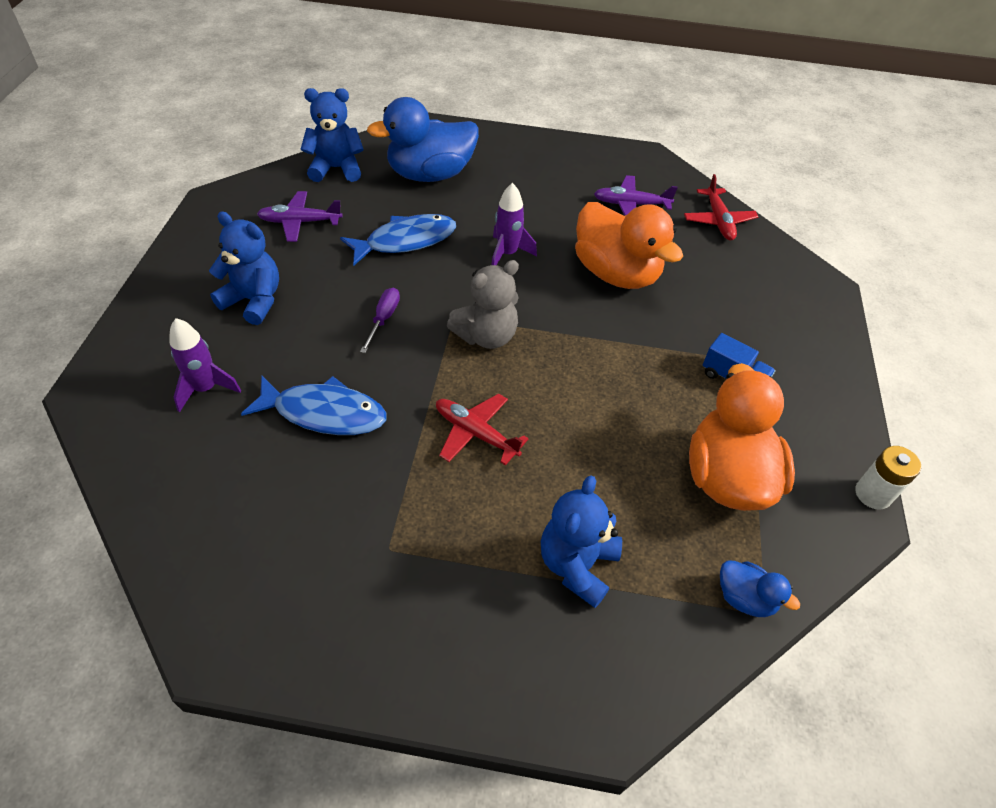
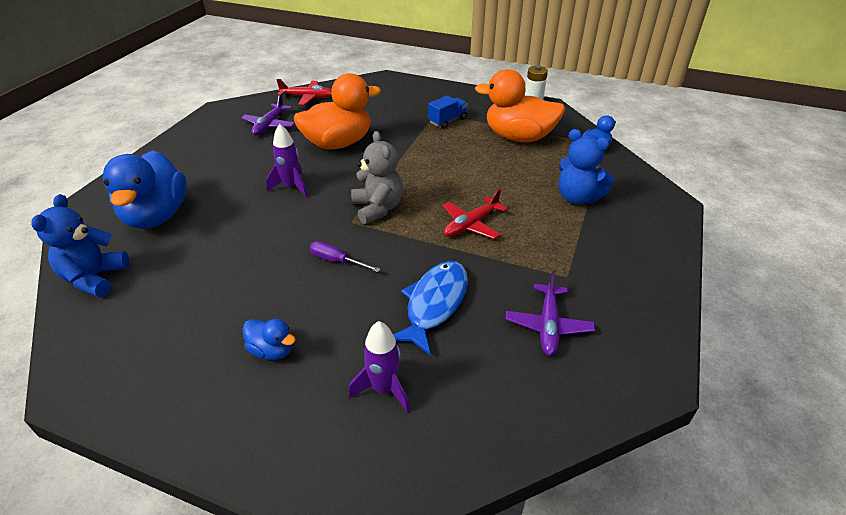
camera: 75 degrees left, 10 degrees down
blue teddy bear [209,211,279,325] -> blue duck [243,319,296,360]
purple plane [257,191,343,242] -> purple plane moved to [505,271,595,355]
blue fish [340,214,456,266] -> none

